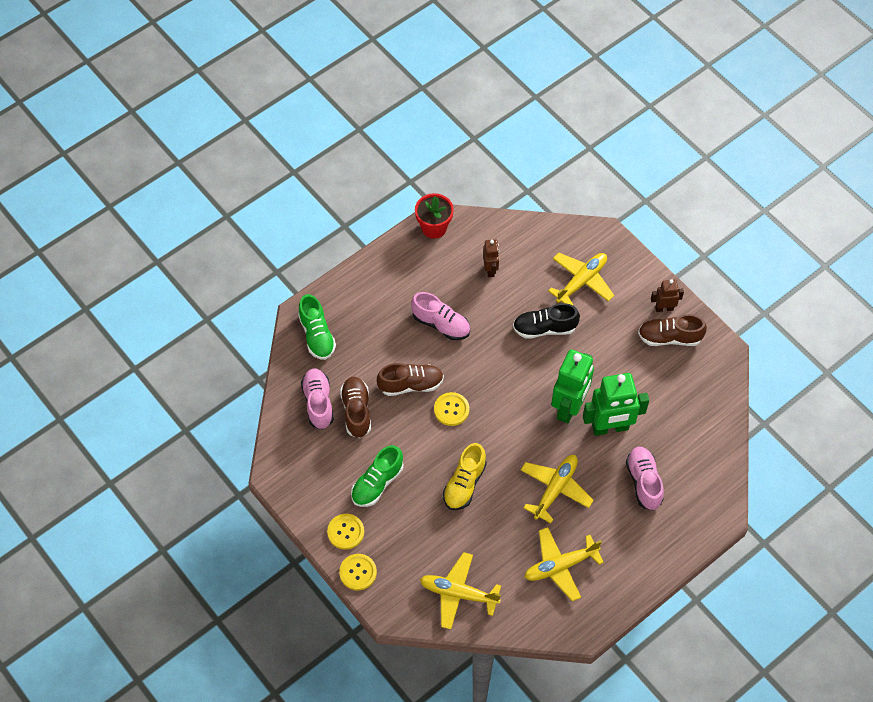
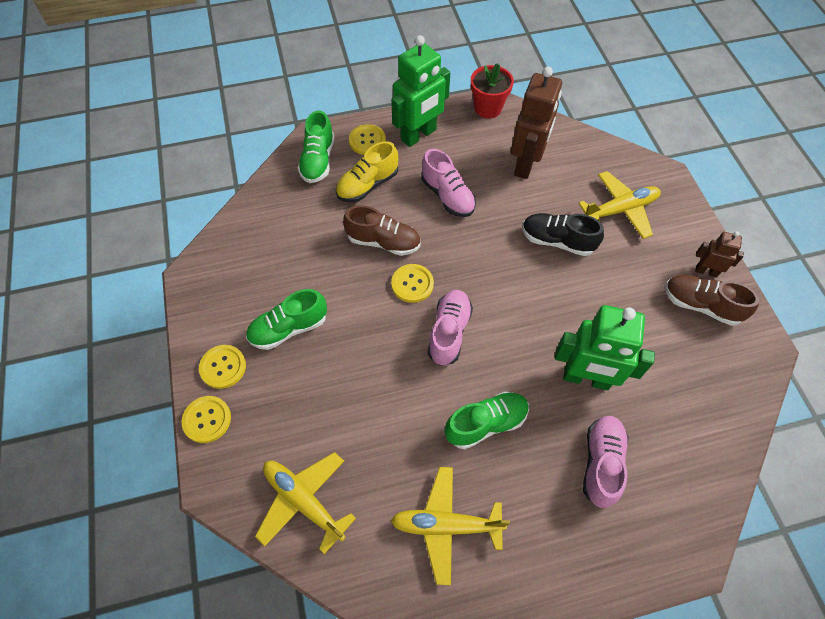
camera: 25 degrees right, 0 degrees up
pink shoe [301,369,334,429] -> pink shoe moved to [428,290,473,366]
brown shoe [340,377,371,438] -> none
yellow shoe [443,443,487,510] -> yellow shoe moved to [336,141,398,202]
brown robot [483,240,499,277] -> brown robot [511,66,562,179], size x1.93
yellow plane [521,455,594,524] -> green shoe [445,391,529,449]
green robot [551,349,594,424] -> green robot moved to [391,35,450,147]
none -> yellow button [349,124,386,155]

